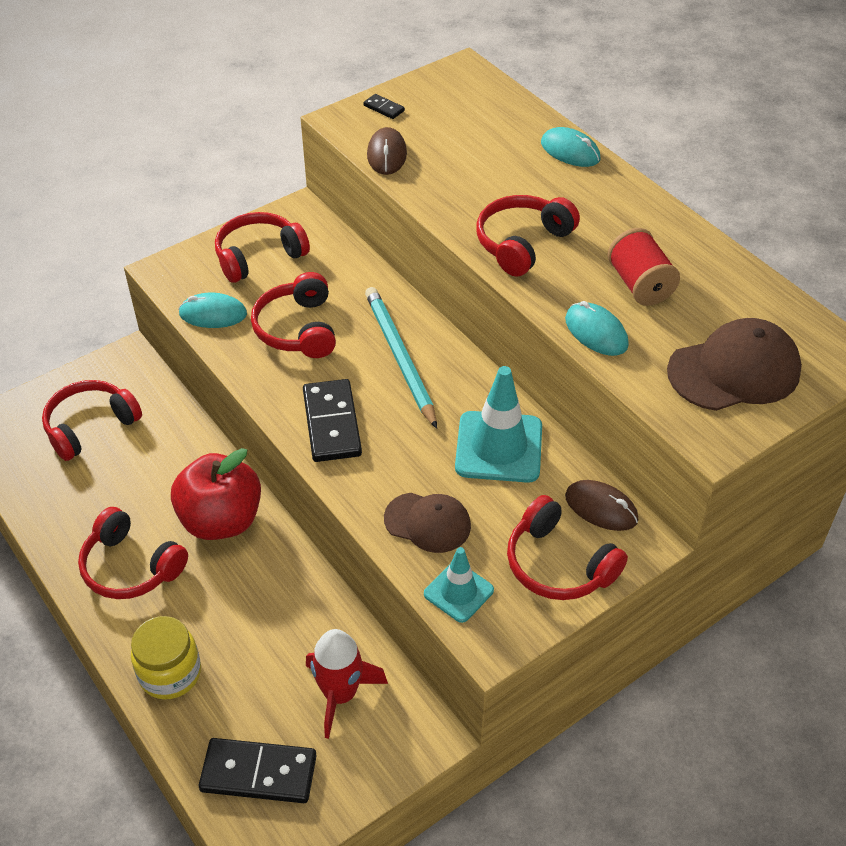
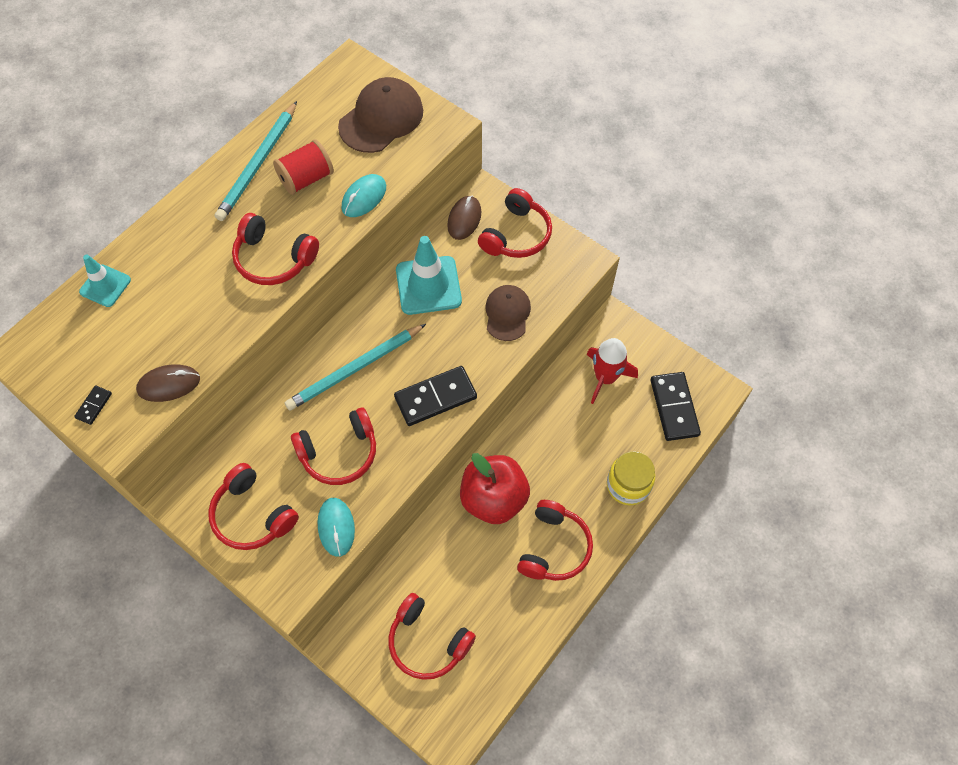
camera: 105 degrees left, 15 degrees up
turquoise traffic cone [424,547,494,623] -> turquoise traffic cone moved to [79,255,131,307]
turquoise mouse [541,127,600,167] -> none
brown cap [667,318,802,411] -> brown cap turned 75 degrees clockwise [338,77,423,153]
none -> turquoise pencil [215,101,297,221]

